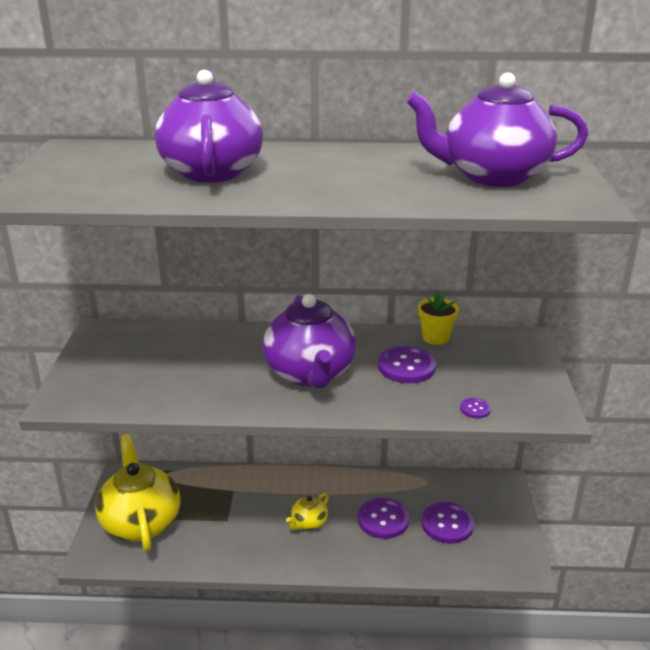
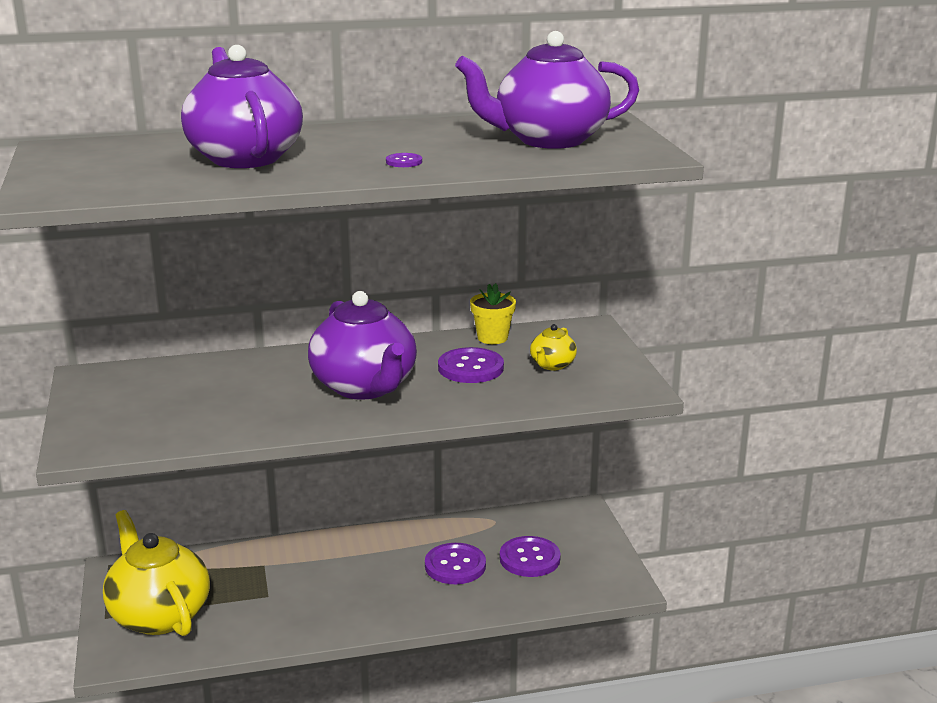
camera: 15 degrees left, 5 degrees down
yellow teapot [286,493,329,530] -> yellow teapot moved to [530,324,577,370]
purple button [460,398,491,419] -> purple button moved to [386,153,422,167]

